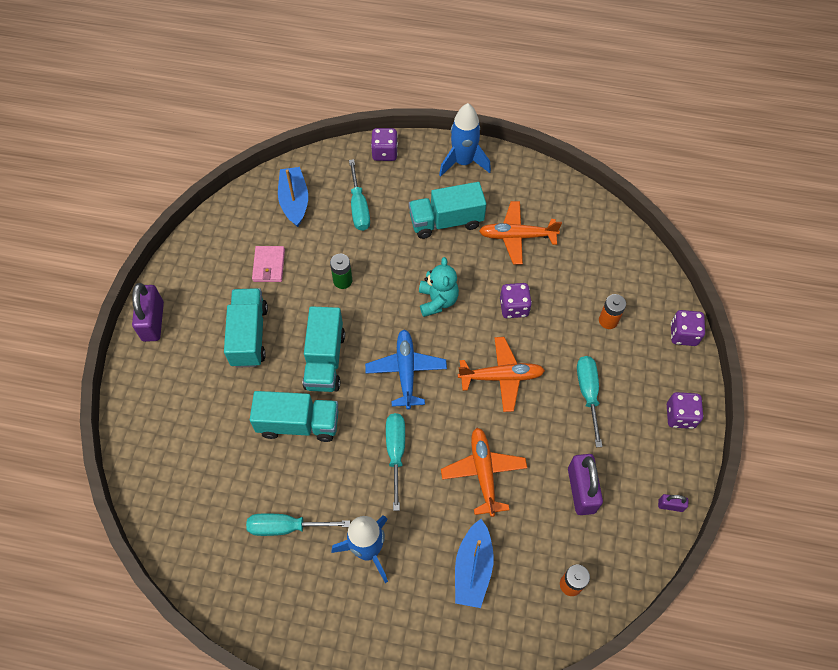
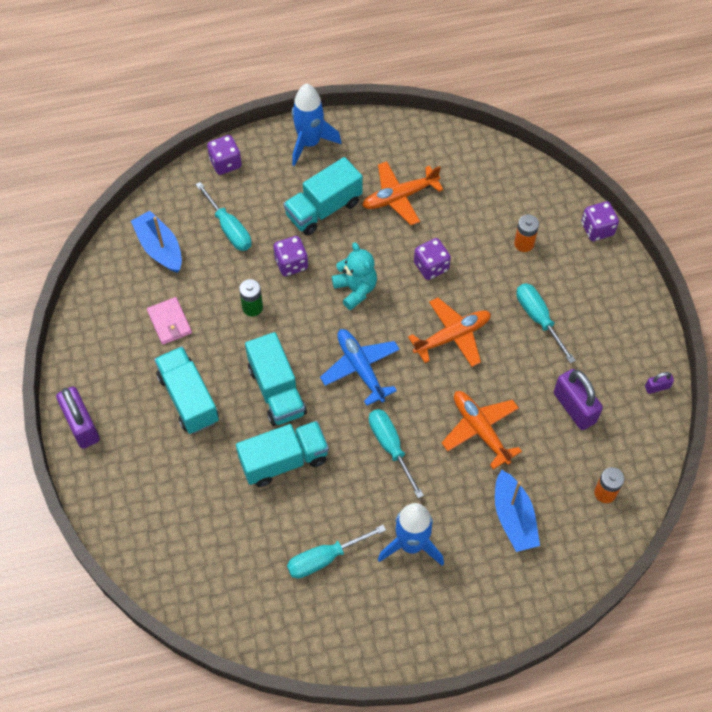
camera: 25 degrees left, 0 degrees up
purple dice [667,392,703,429] -> purple dice moved to [273,236,308,276]

